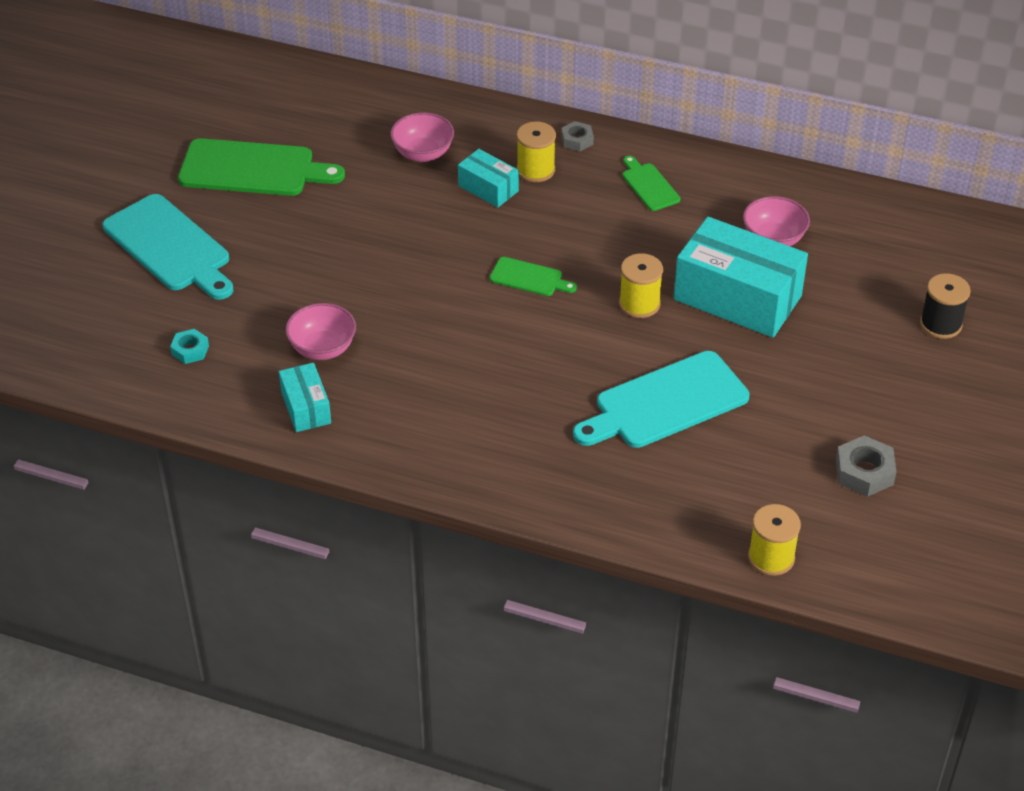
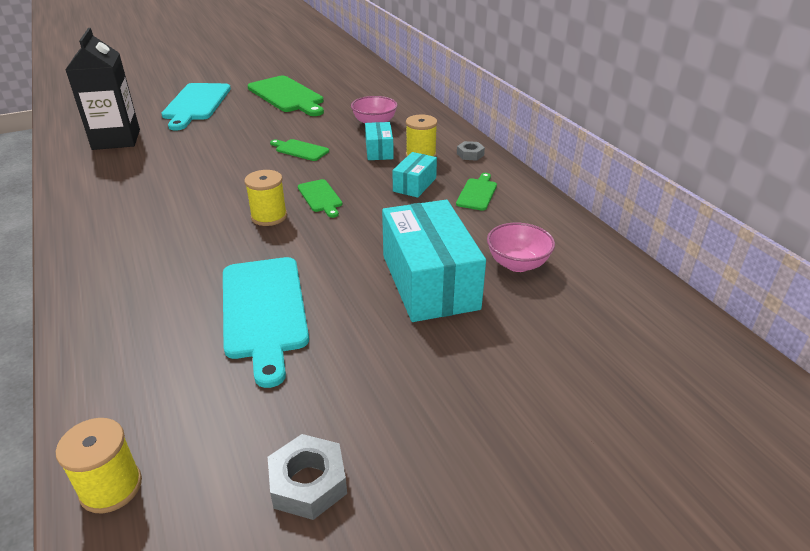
camera: 45 degrees right, 10 degrees down
turquoise nut [170,329,209,364] -> black carton [66,28,140,150]
turquoise box [279,363,331,432] -> turquoise box moved to [393,152,437,198]
pink bowl [285,303,356,360] -> none
turquoise cutting board [573,351,749,448] -> turquoise cutting board turned 120 degrees counterclockwise [223,257,309,388]
yellow spool [619,253,663,318] -> yellow spool moved to [244,170,287,226]
black spool [920,273,971,339] -> none
none -> green cutting board [270,139,329,161]

